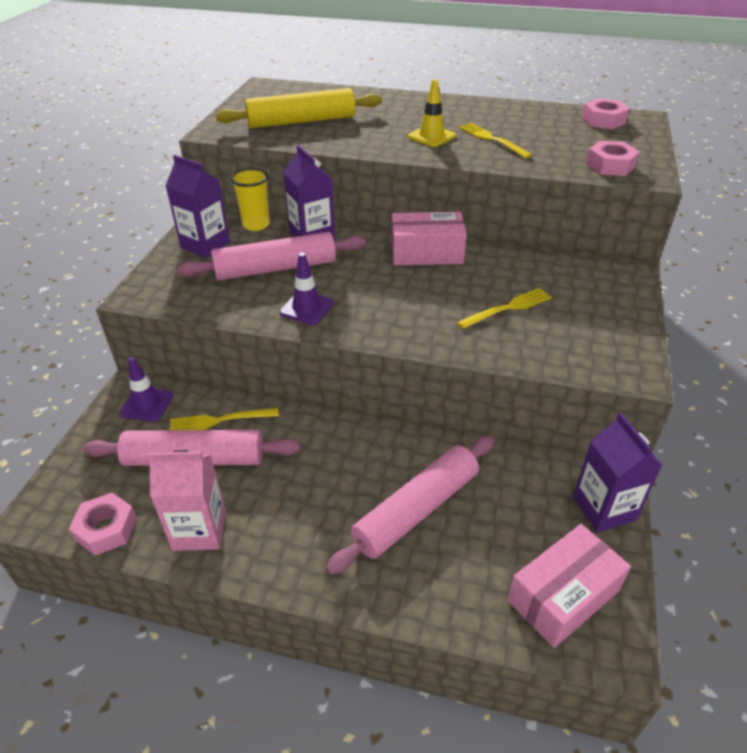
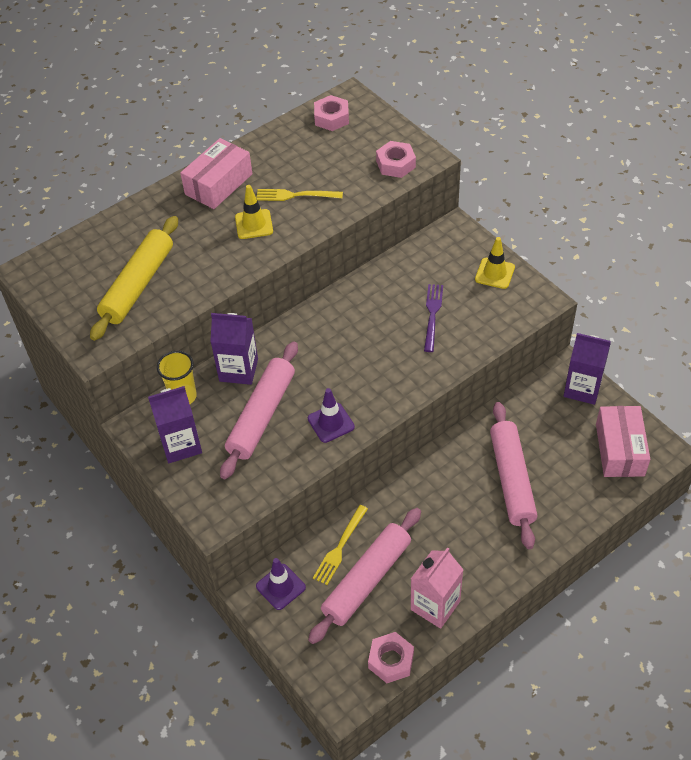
camera: 50 degrees left, 10 degrees up
pink box [391,212,467,265] -> pink box moved to [180,138,252,209]
yellow fork [457,288,552,329] -> purple fork [424,284,443,352]
none -> yellow traffic cone [475,237,515,289]

